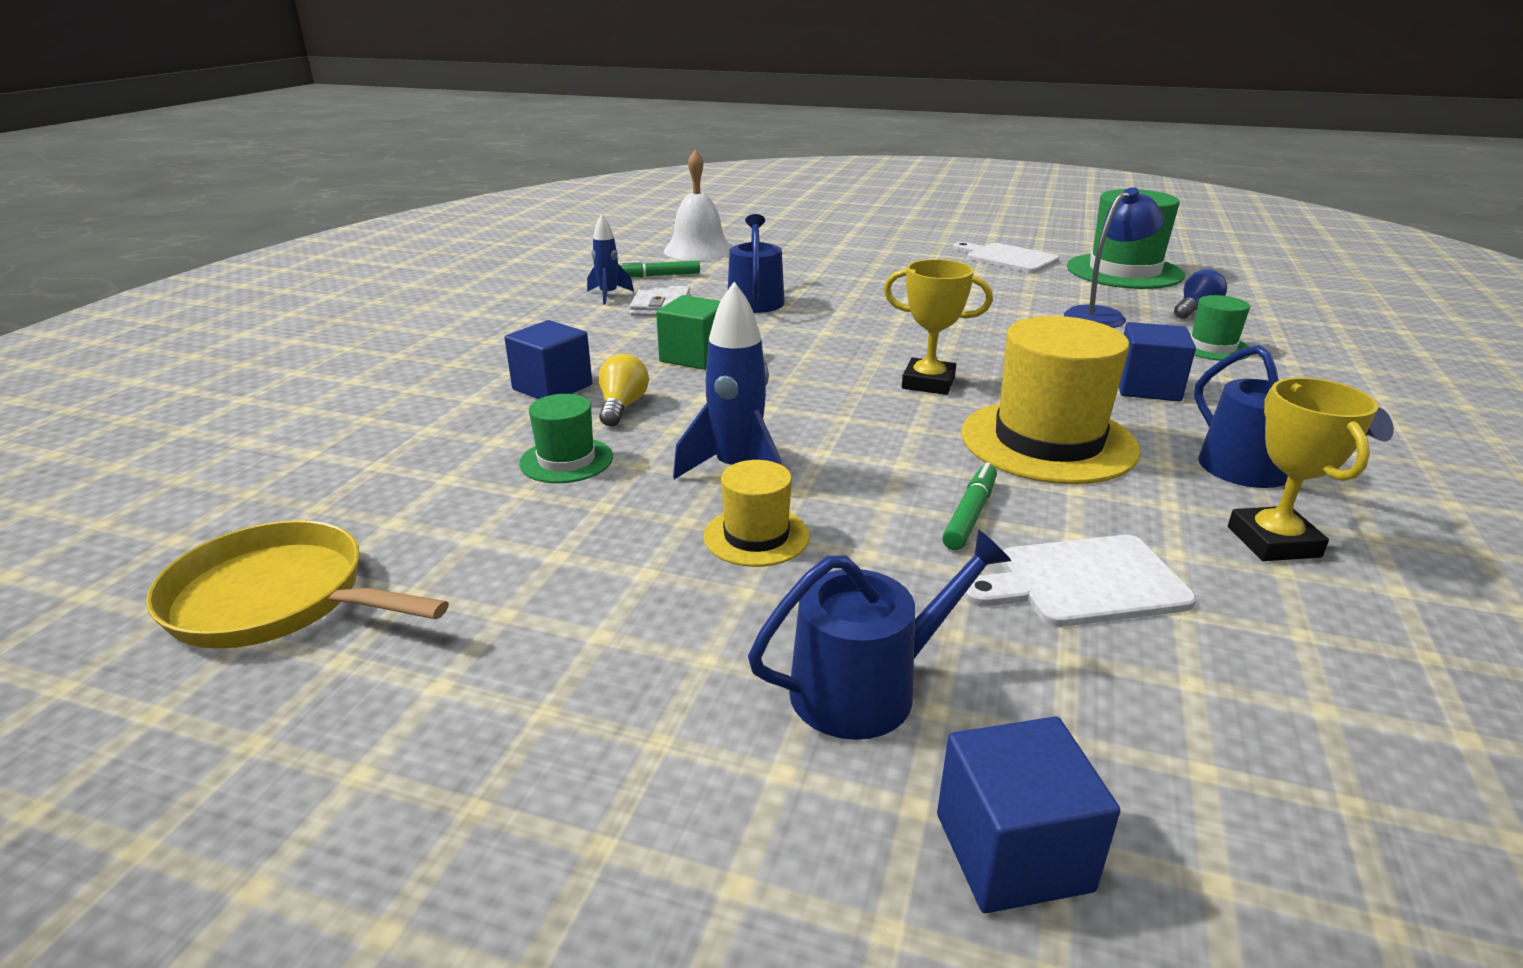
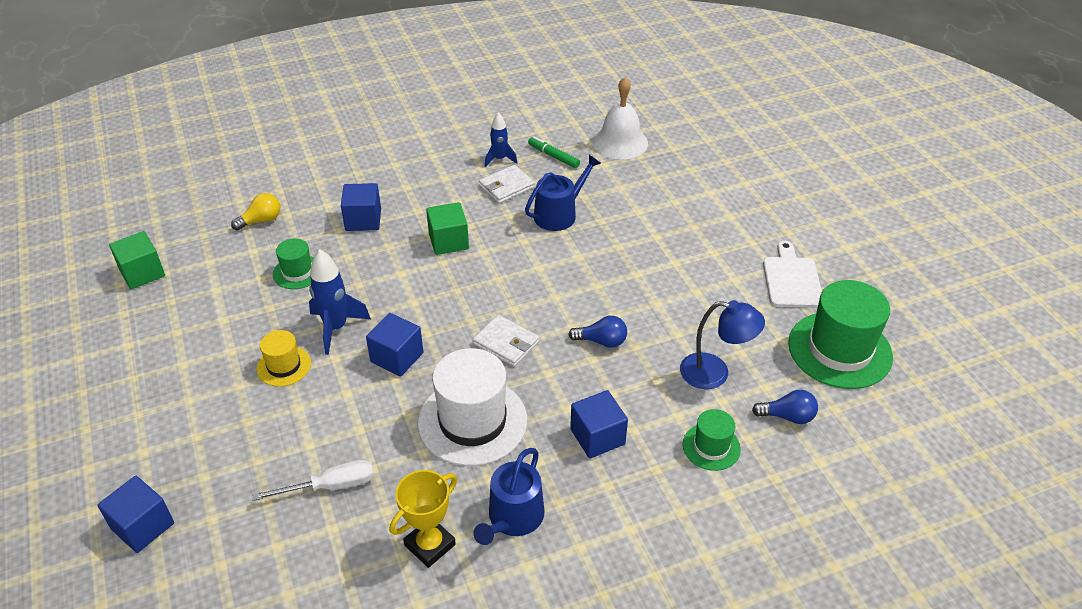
camera: 50 degrees right, 15 degrees up
yellow pan [146,520,449,649] -> green cube [109,231,165,289]
yellow light bulb [599,354,649,427] -> yellow light bulb moved to [231,193,280,231]
blue watering can [748,529,1011,740] -> none
yellow trophy [884,259,993,395] -> white wallet [473,315,539,367]
green marker [942,463,997,550] -> none
yellow hat [961,316,1140,484] -> white hat [418,348,527,466]
white cutting board [963,535,1196,627] -> white screwdriver [252,460,374,501]
none -> blue cube [366,313,423,377]
none -> blue light bulb [568,316,627,348]

